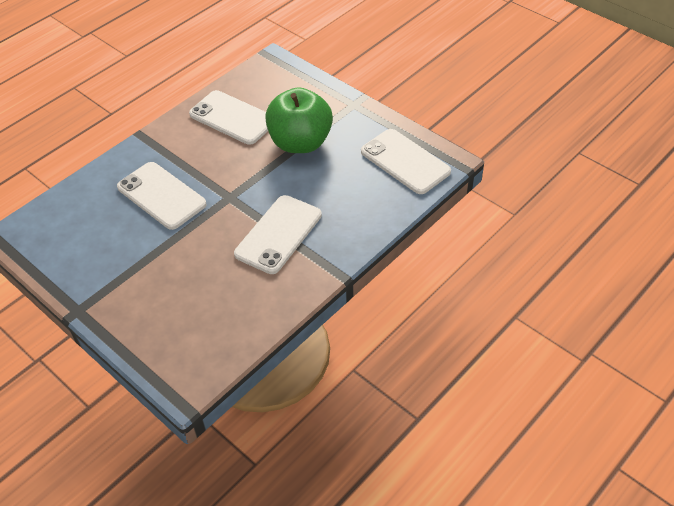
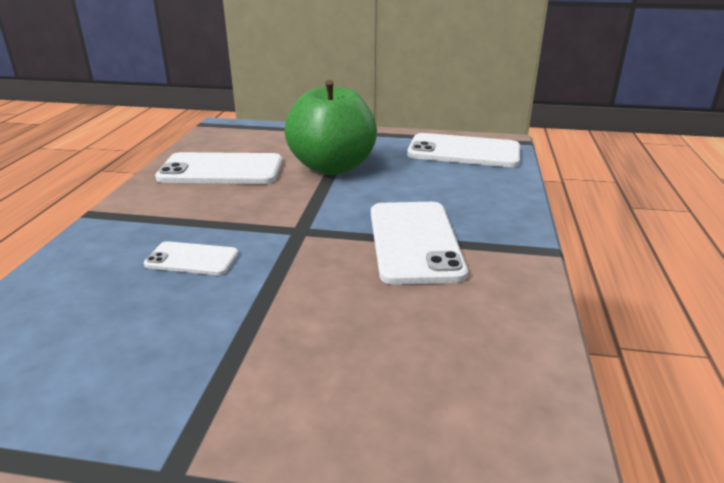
camera: 35 degrees left, 20 degrees down
white phone [117,162,207,230] -> white phone [144,241,239,275], size x0.54

